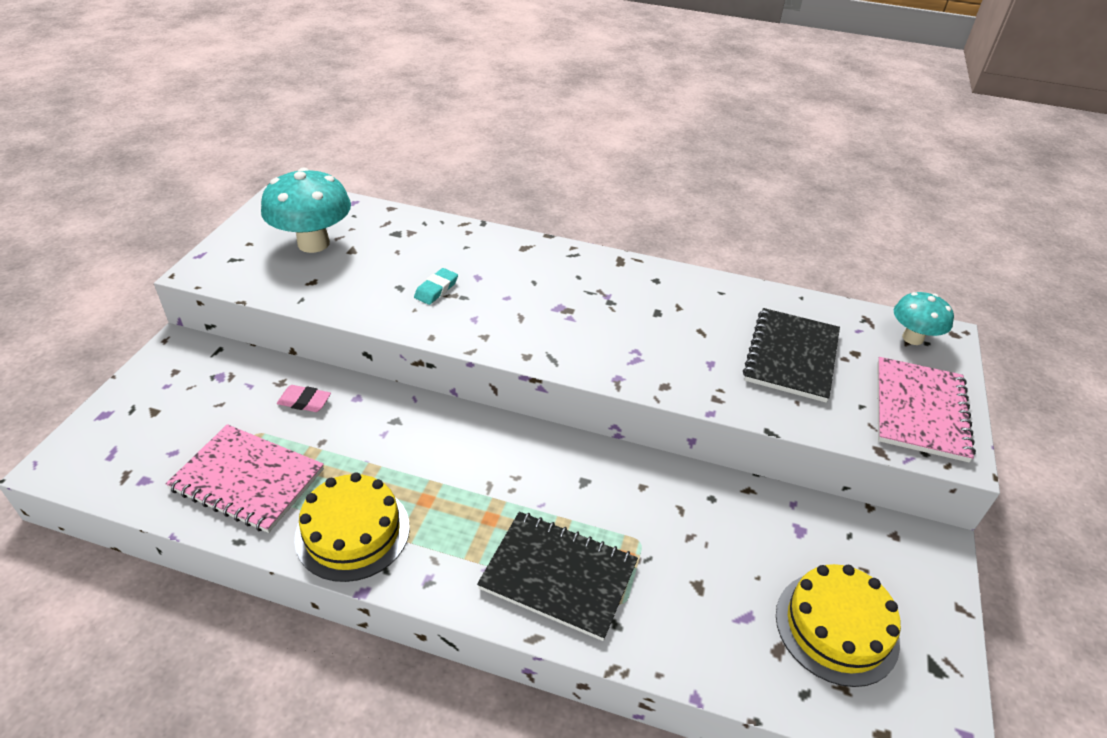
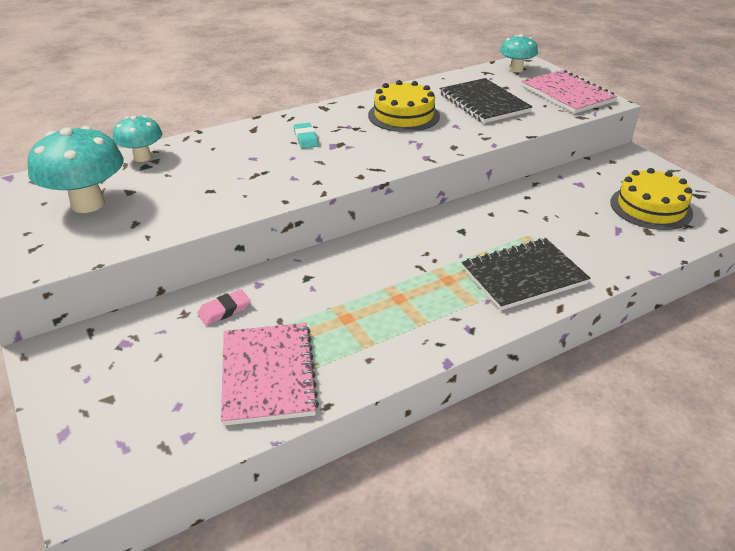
camera: 45 degrees left, 5 degrees down
pink notebook [166,424,324,533] -> pink notebook turned 75 degrees counterclockwise [221,323,319,426]
yellow cake [294,473,410,582] -> yellow cake moved to [368,80,440,132]
turquoise eraser [414,268,458,305] -> turquoise eraser moved to [293,123,318,149]
none -> turquoise mushroom [113,116,162,162]

